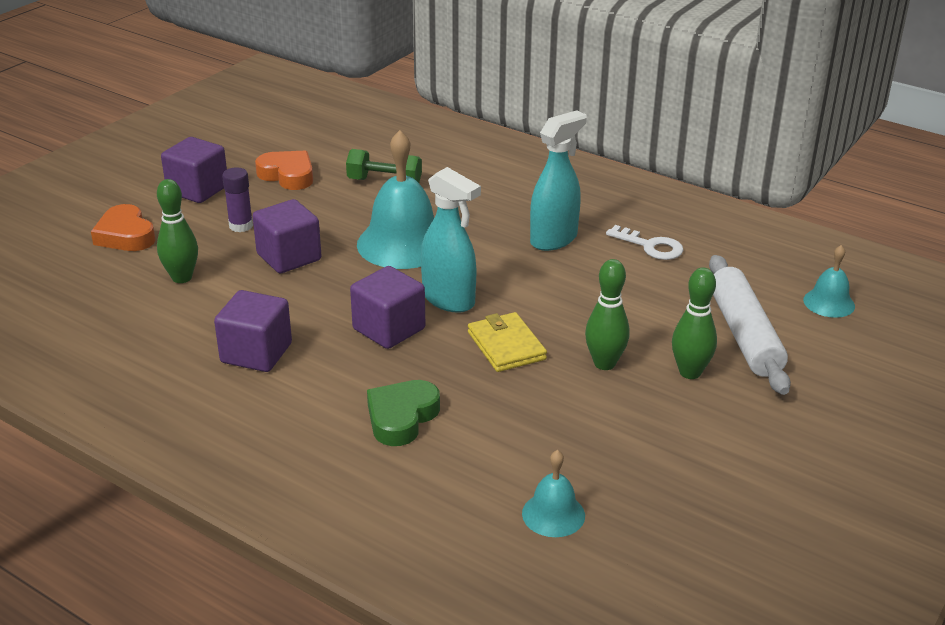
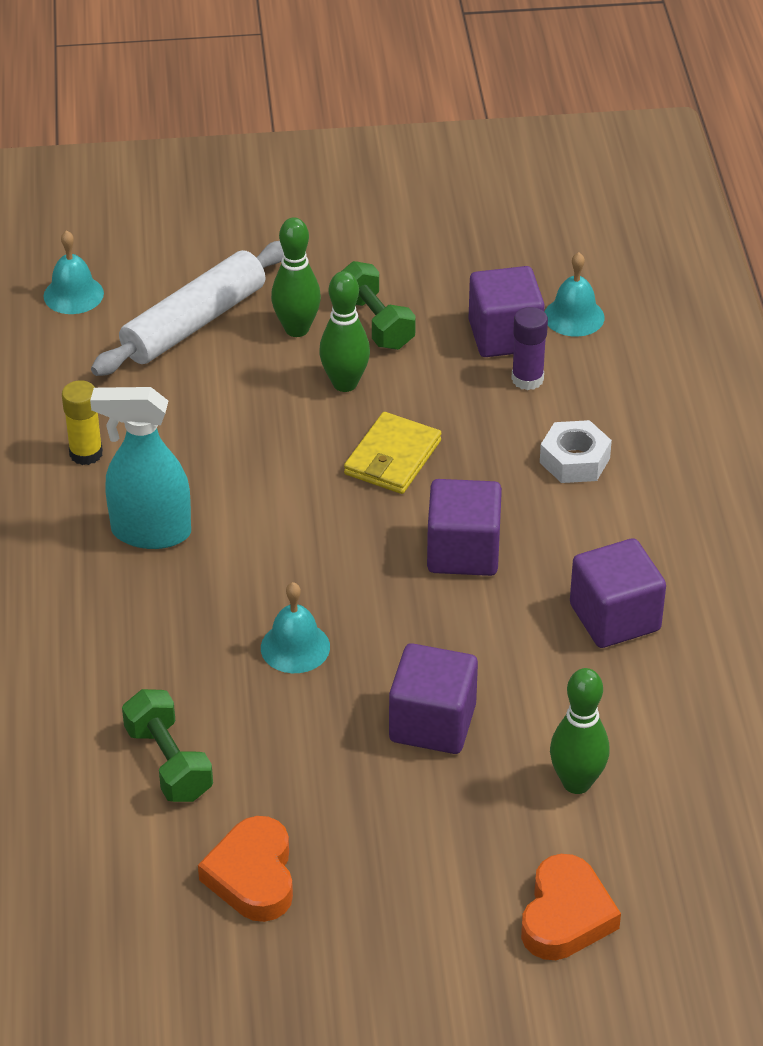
camera: 130 degrees left, 10 degrees up
purple cube [161,137,227,203] -> purple cube moved to [468,266,545,357]
purple glue stick [222,167,253,232] -> purple glue stick moved to [511,307,548,390]
turquoise bell [357,130,434,269] -> turquoise bell [261,582,330,673], size x0.51
green heart [367,380,440,446] -> white nut [540,420,612,483]
turquoise spray bottle [421,167,481,313] -> none
white key [606,225,683,260] -> yellow glue stick [62,380,103,465]
none -> green dumbbell [341,261,416,350]

